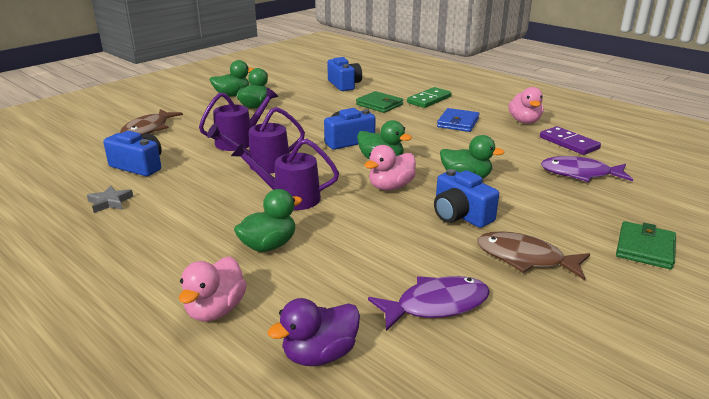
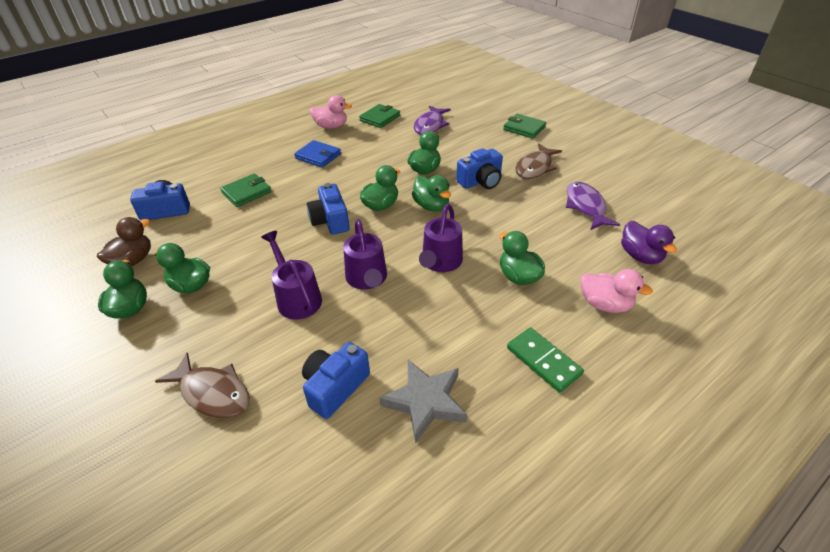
camera: 80 degrees left, 15 degrees up
grey star [87,185,133,213] -> grey star [379,360,467,443], size x1.75
pink duck [364,145,416,190] -> green duck [412,175,451,211]
green domino [407,87,452,108] -> green domino moved to [507,327,584,393]
purple domino [540,126,601,155] -> green wallet [359,104,400,128]
none -> brown duck [97,217,151,266]

